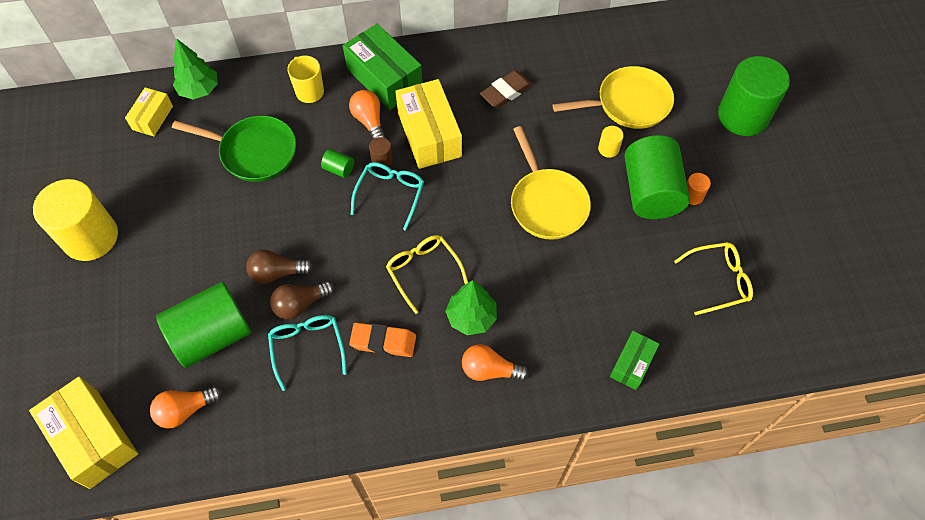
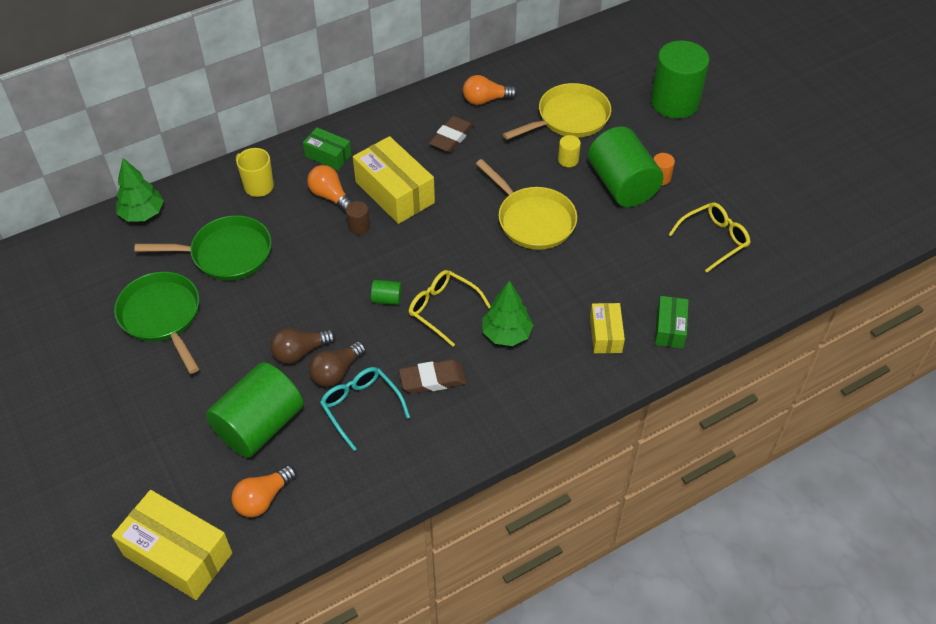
camera: 20 degrees left, 10 degrees down
yellow cylinder [33,179,118,261] -> none
yellow box [125,87,173,136] -> yellow box moved to [590,303,625,353]
green cylinder [321,149,354,178] -> green cylinder moved to [371,280,402,305]
green box [343,24,423,110] -> green box [303,127,352,170], size x0.56
orange eraser [349,323,416,357] -> brown eraser [399,359,466,394]
turquoise glasses [351,162,424,230] -> none
orange light bulb [462,344,529,381] -> orange light bulb moved to [463,75,517,105]
none -> green pan [114,272,199,374]

